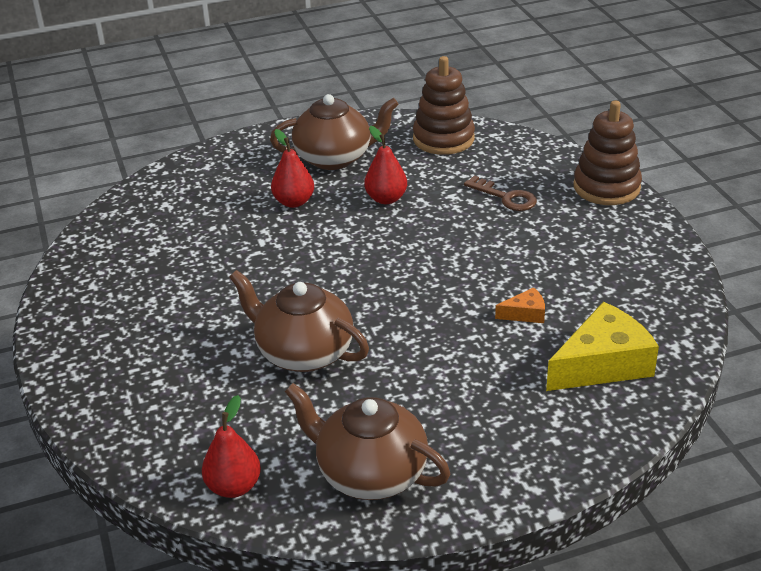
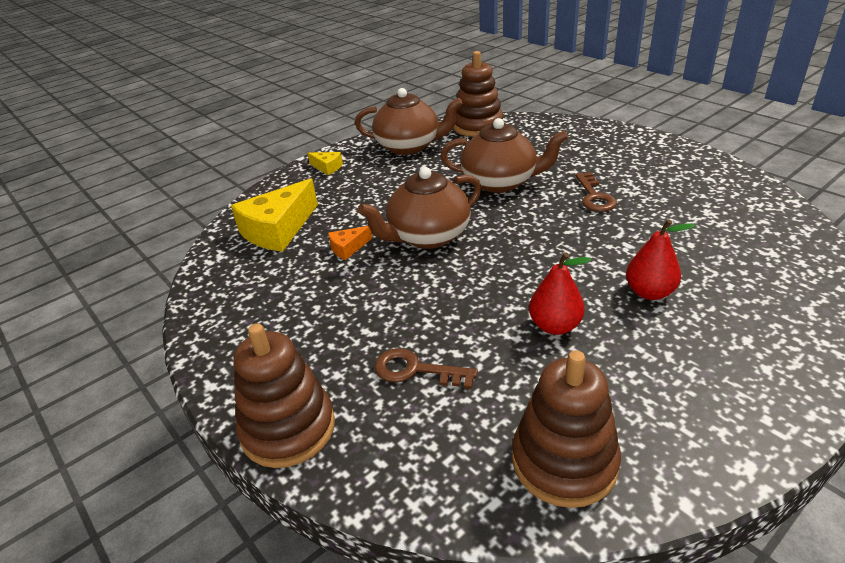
camera: 160 degrees right, 0 degrees up
red pear [202,395,261,498] -> brown stacking toy [453,51,503,137]
brown teapot [270,94,399,170] -> brown teapot moved to [358,167,481,249]
none -> yellow cheese [307,152,343,175]
none -> brown key [575,172,617,212]

